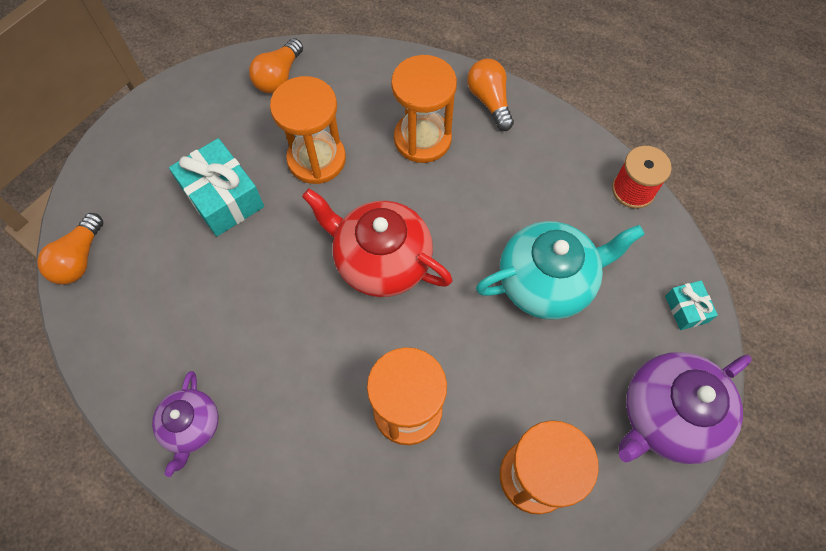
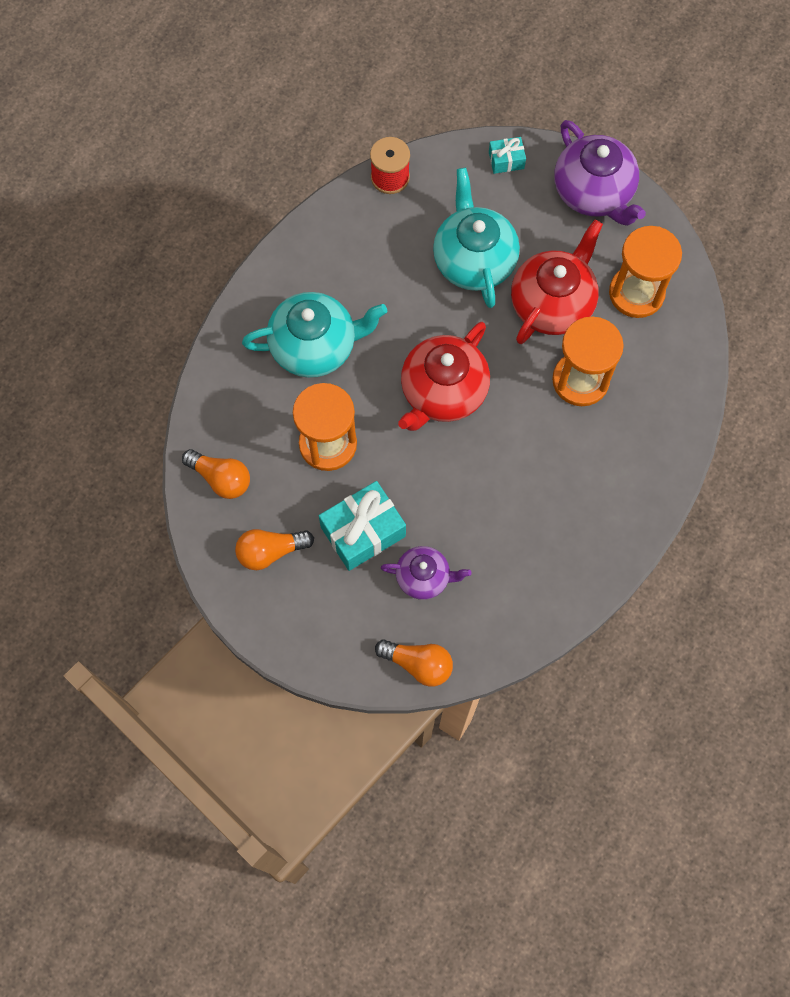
camera: 85 degrees left, 5 degrees up
purple teapot [152,371,218,477] -> purple teapot moved to [381,546,472,600]
orange hourglass [391,55,457,163] -> turquoise teapot [242,292,387,378]
orange light bulb [467,59,514,131] -> orange light bulb moved to [235,529,314,570]
none -> red teapot [511,220,603,344]

